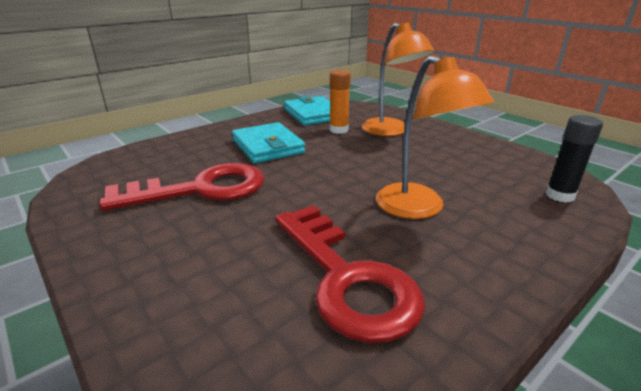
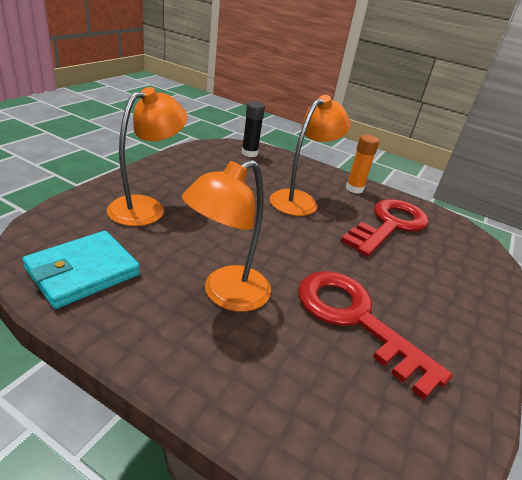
camera: 115 degrees left, 5 degrees up
turquoise wallet [232,122,305,163] -> orange lamp [182,160,271,312]
orange glue stick [330,70,351,134] -> orange glue stick moved to [346,135,379,194]

